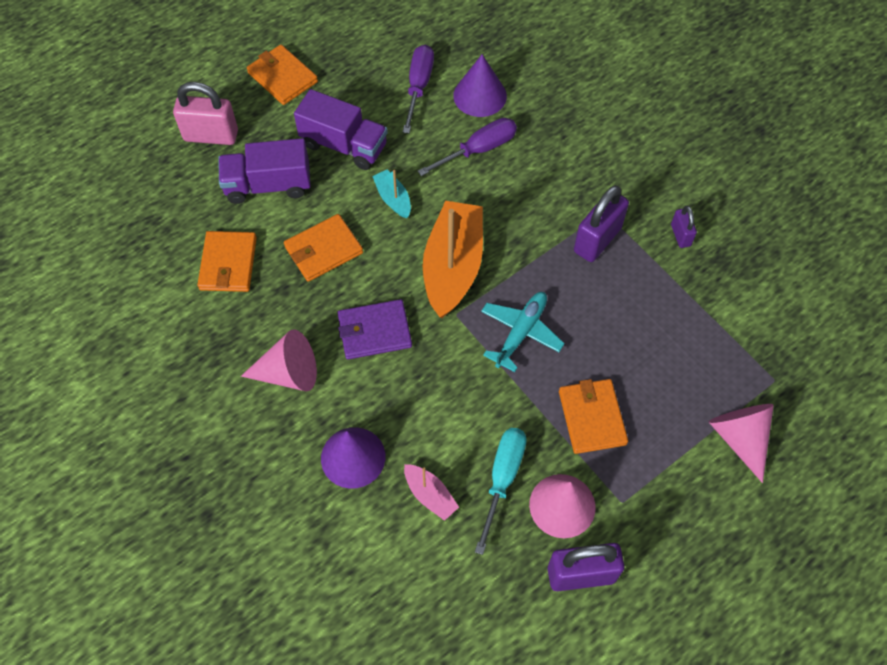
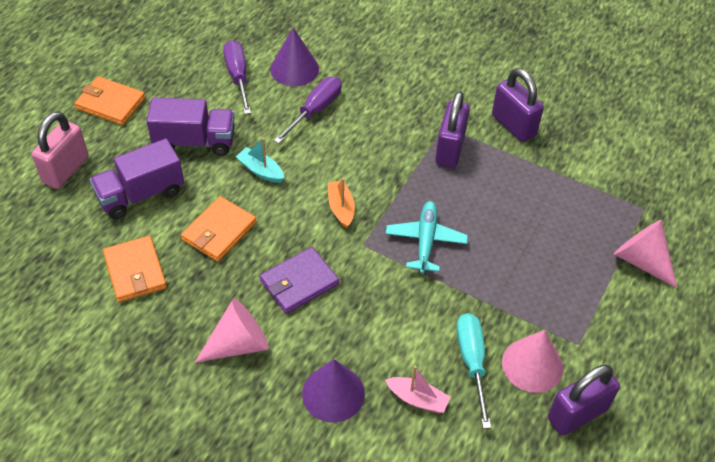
camera: 25 degrees left, 10 degrees down
pink padlock [173,82,238,145] -> pink padlock turned 45 degrees counterclockwise [32,112,88,189]
orange boat [423,201,483,318] -> orange boat [328,178,355,228], size x0.47
orange wallet [559,379,628,454] -> none
purple padlock [671,206,697,248] -> purple padlock [492,68,544,142], size x1.85

